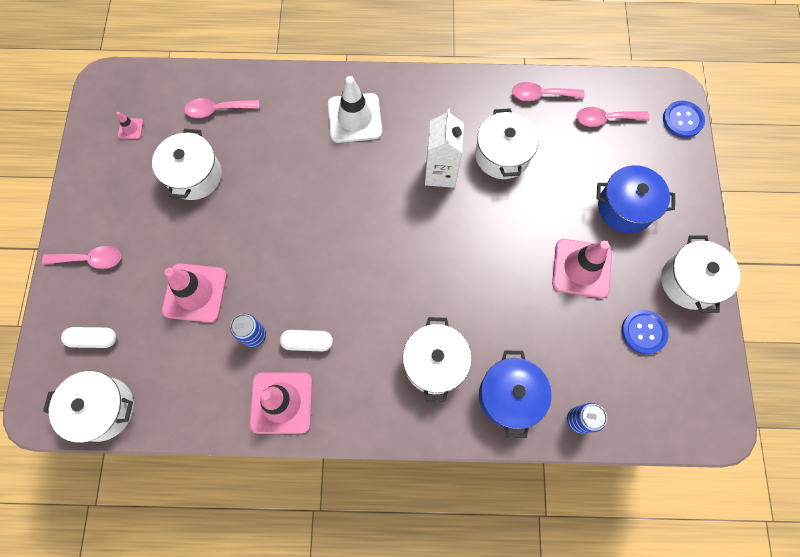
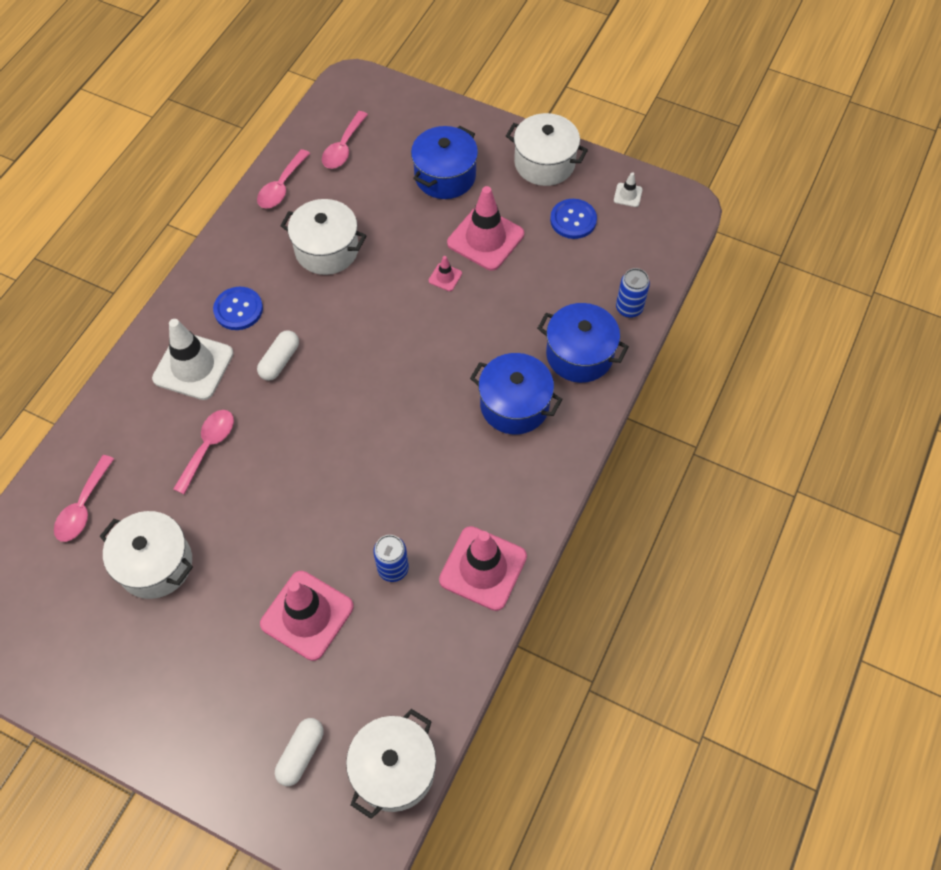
camera: 65 degrees left, 10 degrees down
pink spoon [42,246,121,269] -> pink spoon moved to [173,410,234,494]
pink traffic cone [116,112,143,139] -> pink traffic cone moved to [429,256,462,291]
white capsule [280,330,333,351] -> white capsule moved to [257,330,299,381]
white pot [402,317,472,402] -> blue pot [470,353,563,434]
white carton [425,109,464,188] -> none
blue button [663,101,705,138] -> blue button moved to [213,287,263,330]
none -> white traffic cone [614,172,643,207]

